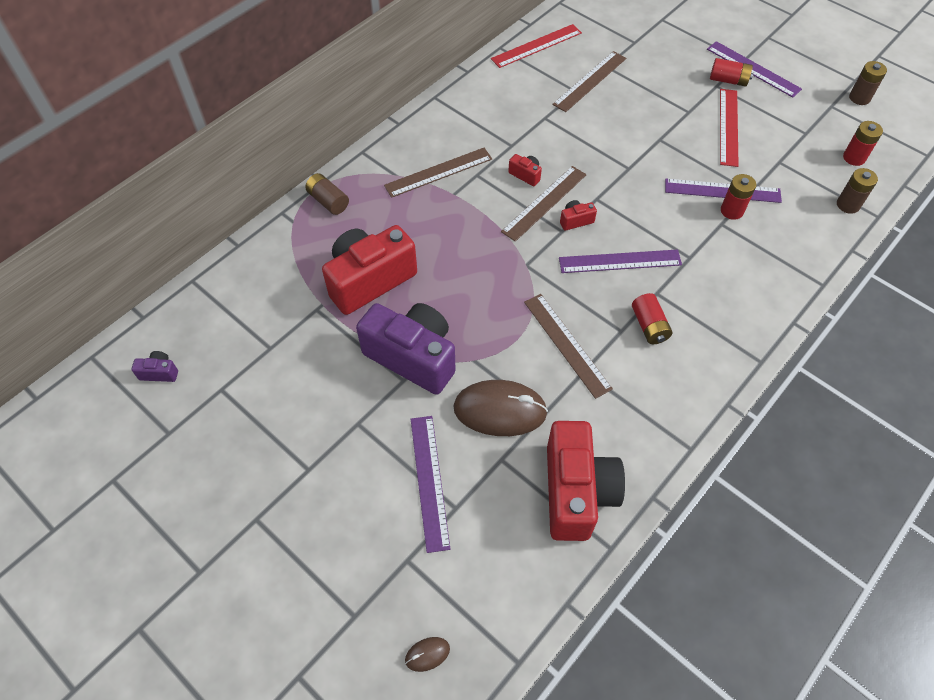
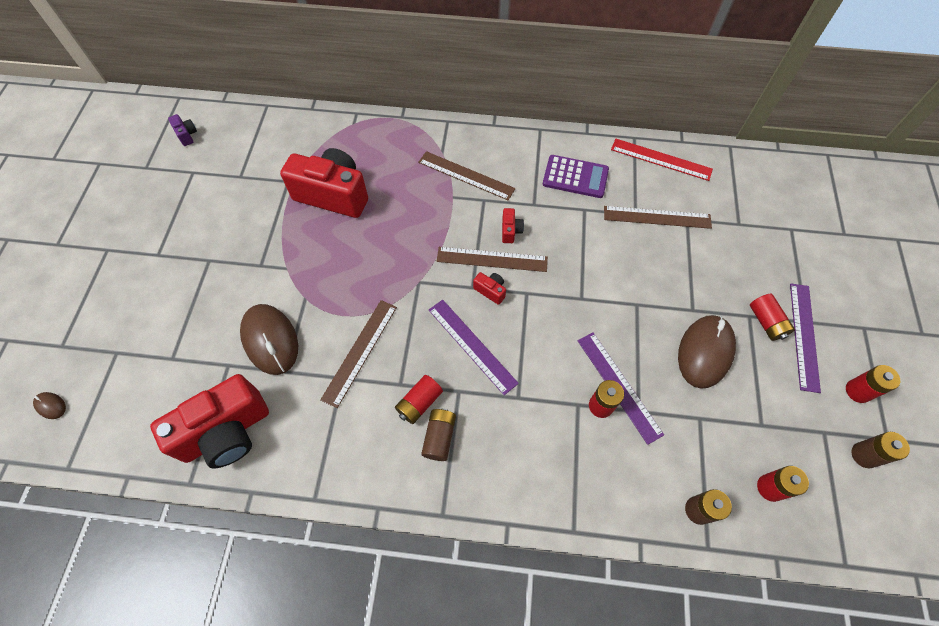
camera: 55 degrees right, 5 degrees up
brown battery [305,173,349,215] -> brown battery moved to [421,408,456,461]
purple camera [356,303,456,395] -> none
purple ruler [411,416,450,553] -> none
red ruler [720,89,739,167] -> brown mouse [678,315,736,389]
none -> purple calculator [543,155,609,198]
none -> red battery [846,365,900,403]

